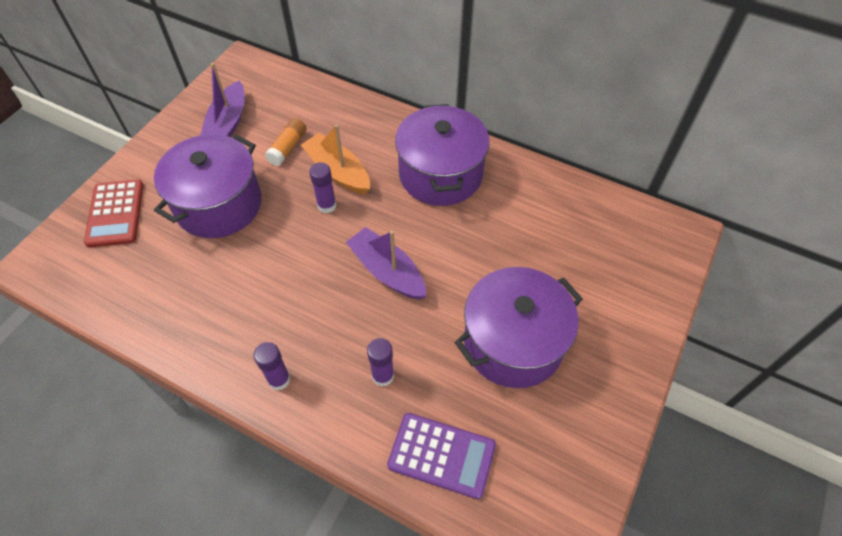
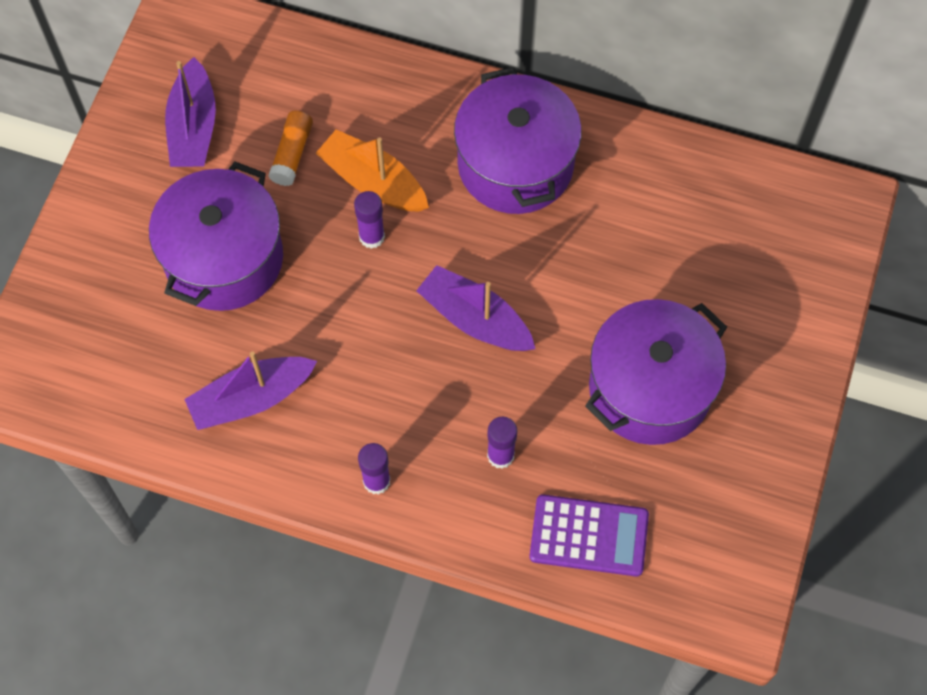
camera: 10 degrees left, 10 degrees up
red calculator [84,179,143,248] -> none
none -> purple boat [184,351,317,430]

